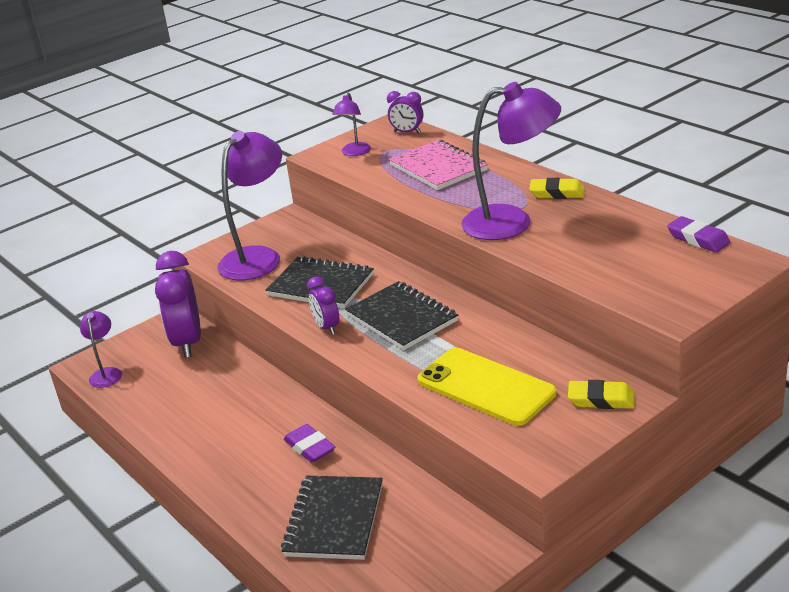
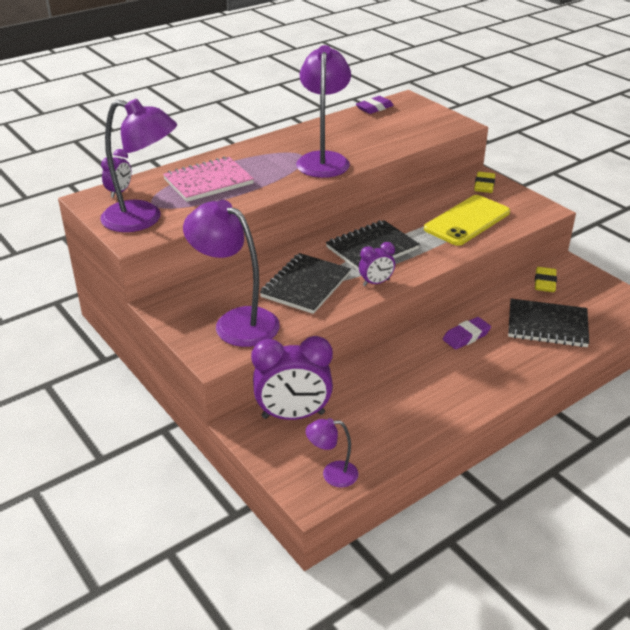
camera: 90 degrees left, 5 degrees up
purple lamp [332,93,371,156] -> purple lamp [100,99,177,232], size x2.00
yellow eraser [529,178,585,199] -> yellow eraser moved to [535,267,557,292]

